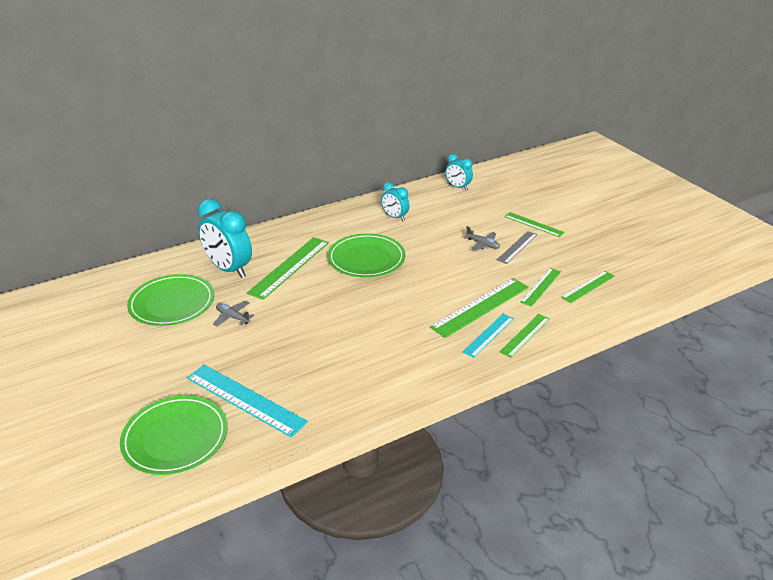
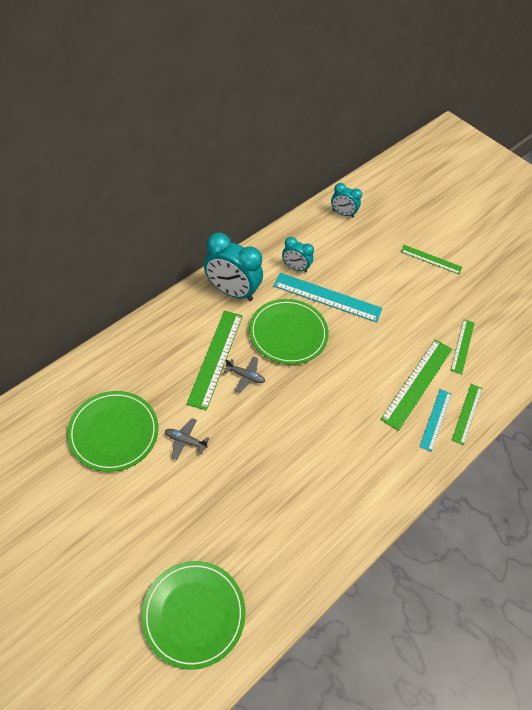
camera: 20 degrees left, 20 degrees up
turquoise ruler [187,365,308,438] -> turquoise ruler moved to [273,273,382,322]
turquoise clock [197,199,252,278] -> turquoise clock moved to [204,233,263,301]
grey plane [463,226,500,251] -> grey plane moved to [224,356,265,393]
grey ruler [497,231,537,264] -> none
green ruler [561,271,615,303] -> none

